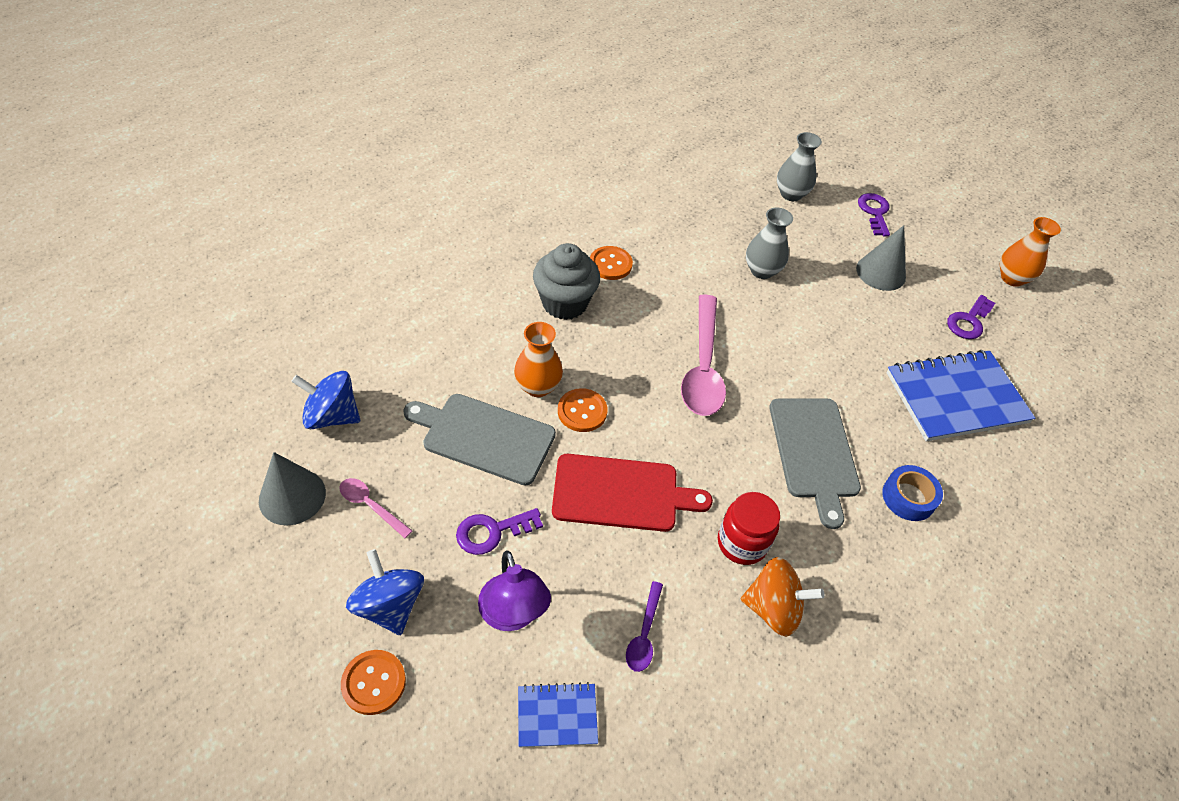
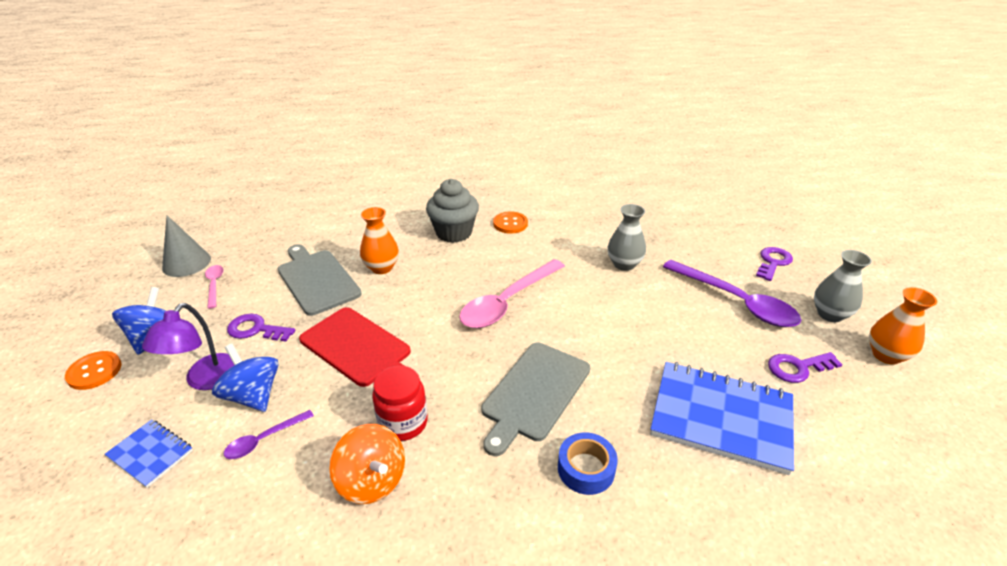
camera: 40 degrees right, 15 degrees down
blue spinning top [291,371,360,429] -> blue spinning top moved to [212,344,278,412]
orange button [558,388,607,432] -> none
grey vase [777,132,822,201] -> grey vase moved to [814,250,872,322]
grey cone [856,225,906,291] -> purple spoon [663,260,801,327]

